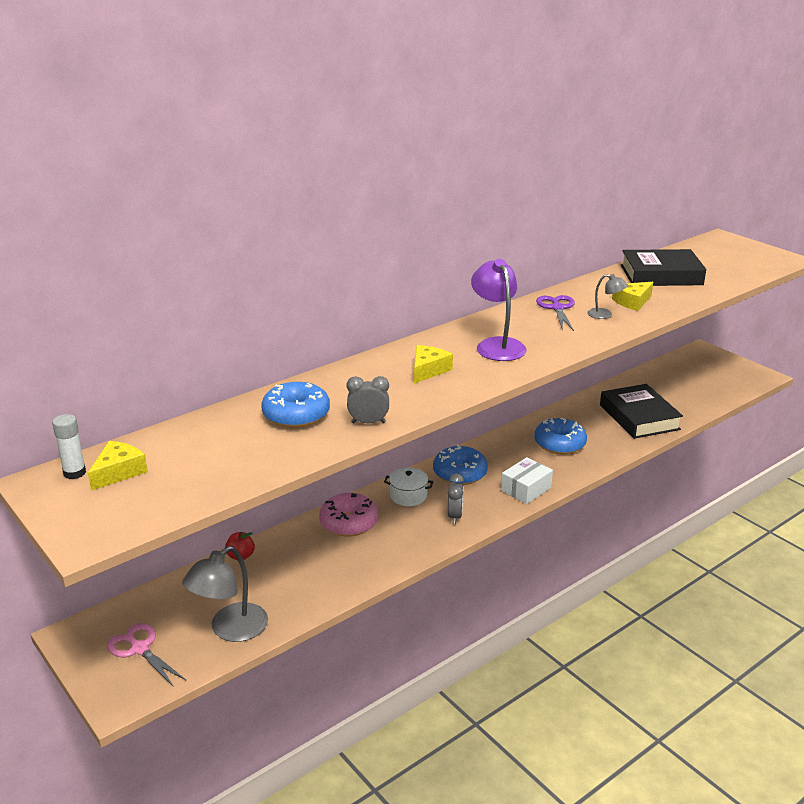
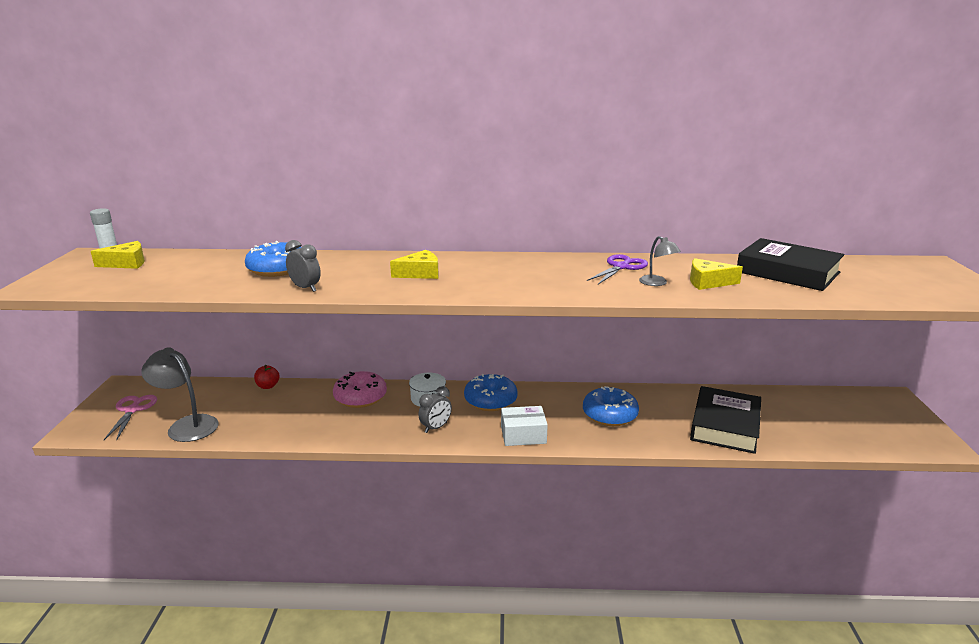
camera: 40 degrees right, 5 degrees down
grey lamp [182,546,268,642] -> grey lamp turned 45 degrees clockwise [141,347,219,442]
purple lamp [471,259,527,361] -> none

